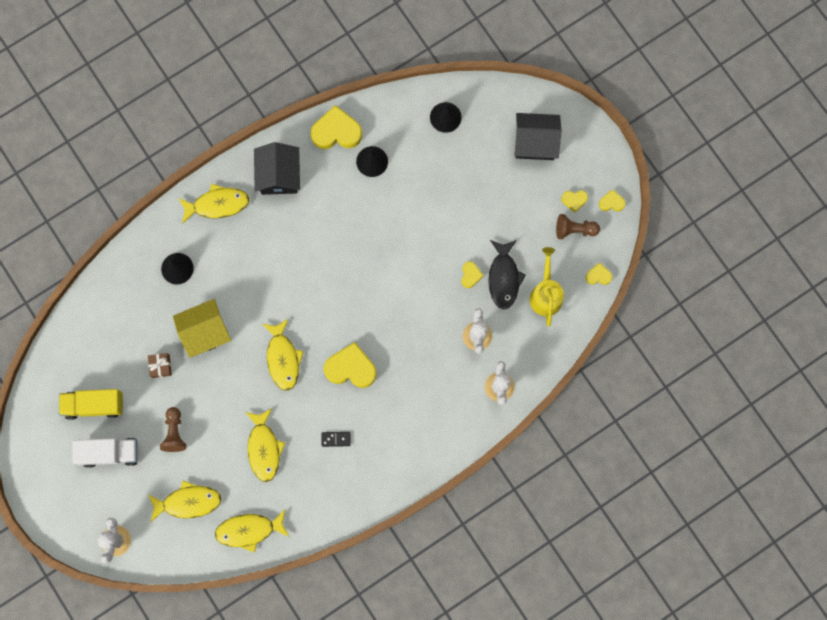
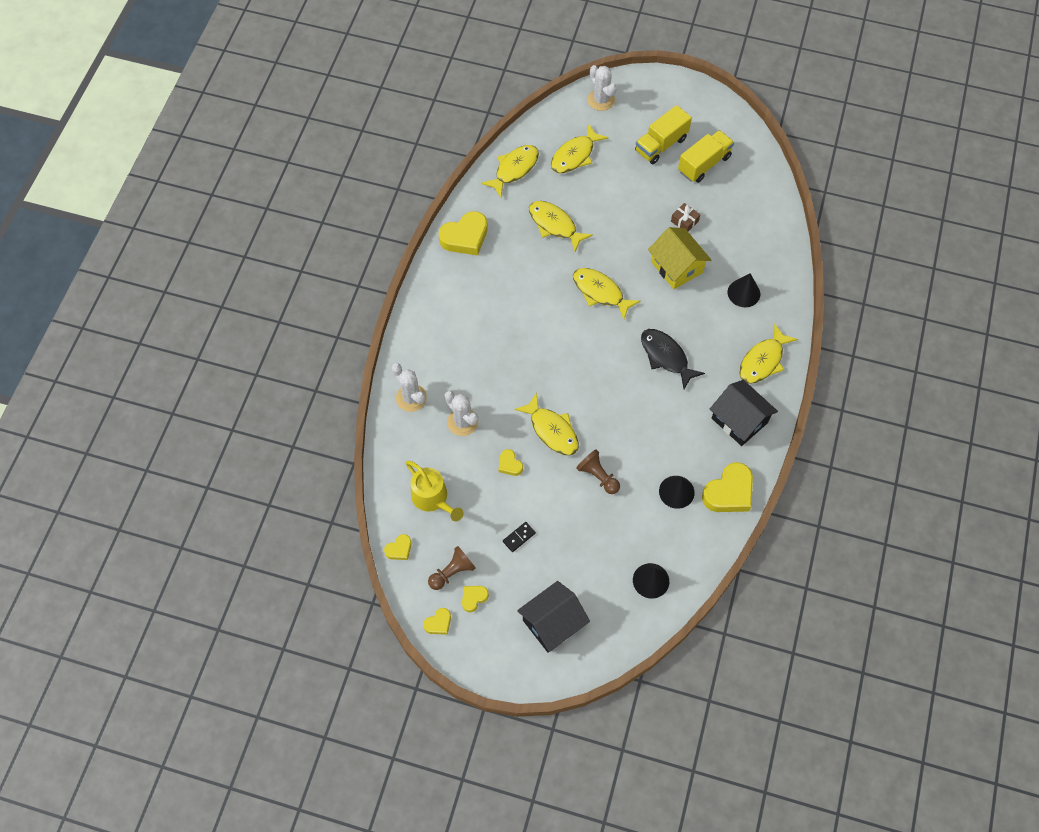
camera: 140 degrees right, 15 degrees down
white truck [73,438,138,468] -> yellow truck [635,105,692,164]
brown pawn [160,407,186,452] -> brown pawn moved to [576,449,620,494]
yellow house [173,299,231,358] -> yellow house turned 60 degrees counterclockwise [648,227,711,289]
black domino [322,432,350,447] -> black domino moved to [503,522,536,552]
yellow heart [324,342,377,388] -> yellow heart moved to [439,211,488,256]
black fish [488,240,526,309] -> black fish moved to [641,329,705,389]
none -> yellow fish [514,392,579,455]

